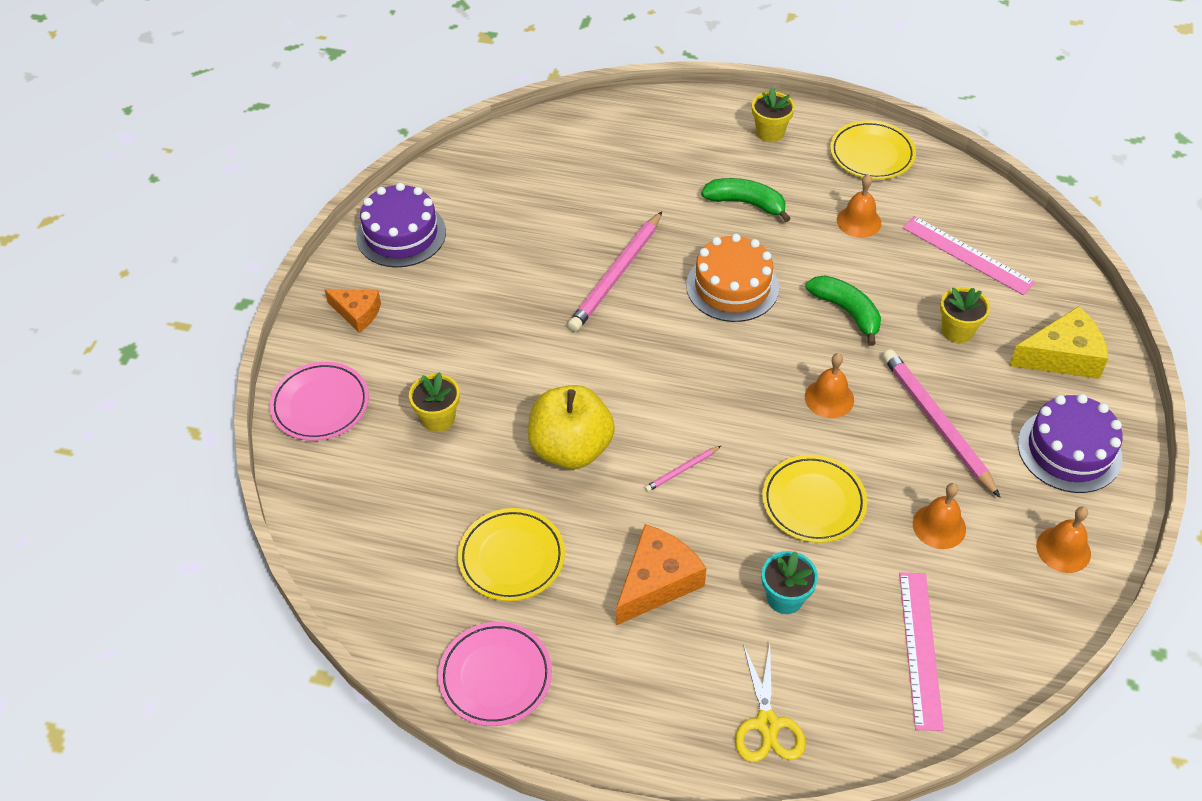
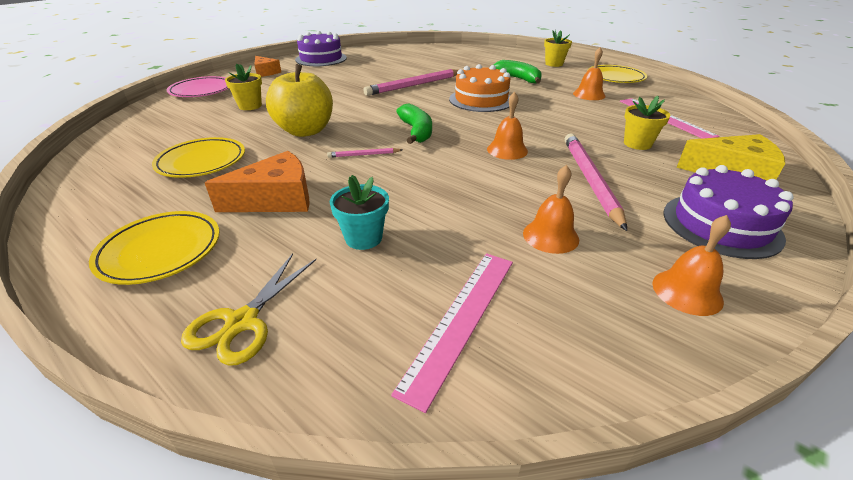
camera: 25 degrees right, 15 degrees down
pink plate [438,622,552,726] -> none
yellow plate [762,455,867,543] -> yellow plate moved to [89,211,220,285]
green banana [806,275,881,346] -> green banana moved to [396,104,432,144]

